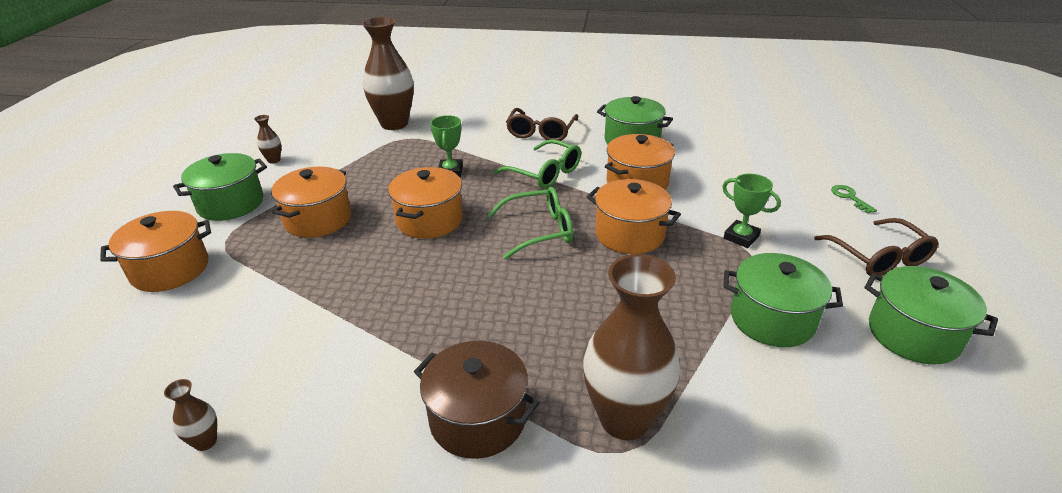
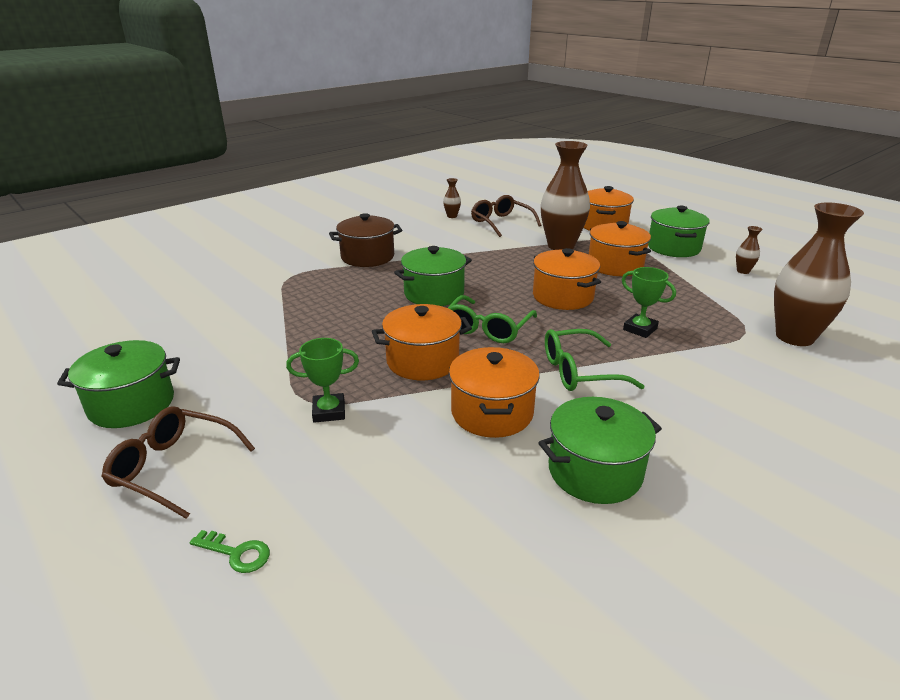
camera: 130 degrees right, 5 degrees down
brown glasses [506,108,578,141] -> brown glasses moved to [471,195,541,237]
brown vase [583,254,680,440] -> brown vase moved to [541,141,590,250]
green pot [723,253,843,347] -> green pot moved to [394,246,472,306]

